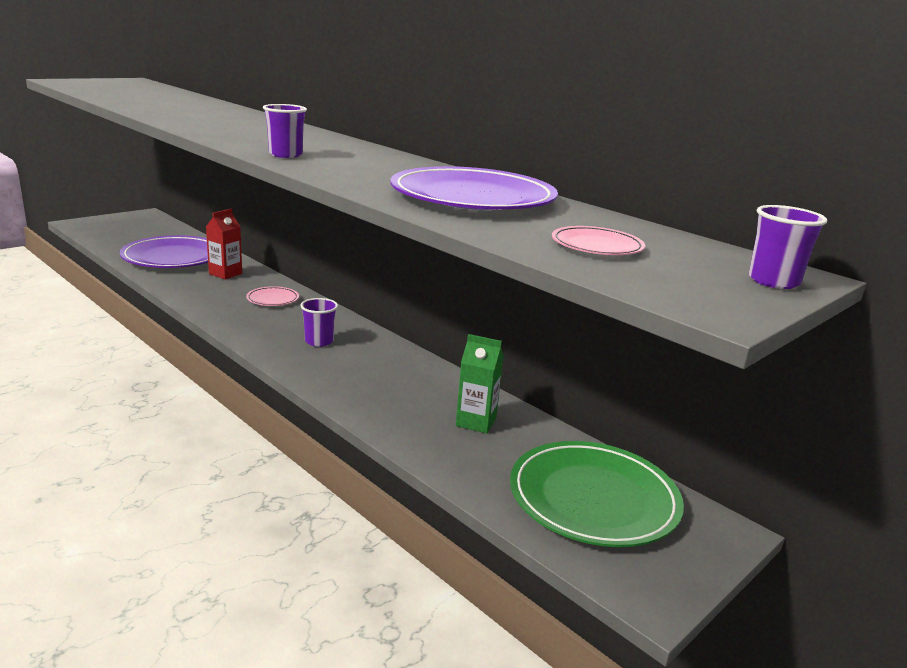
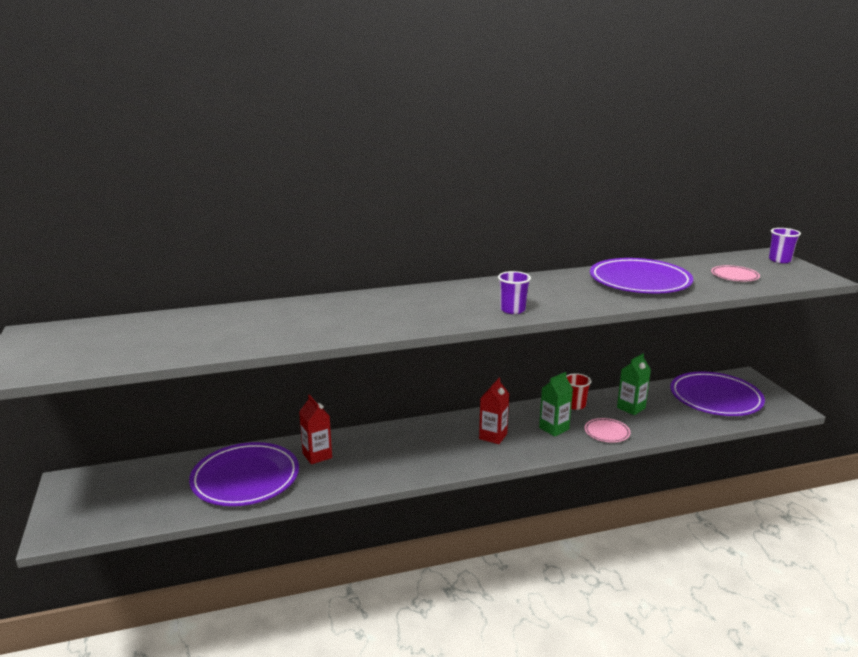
camera: 60 degrees left, 0 degrees up
pink plate [246,286,299,306] -> pink plate moved to [585,418,631,443]
purple cup [300,298,338,347] -> red carton [479,378,509,444]
green plate [510,441,684,547] -> purple plate [670,372,765,416]
none -> green carton [539,372,573,437]
none -> red cup [566,373,591,410]

